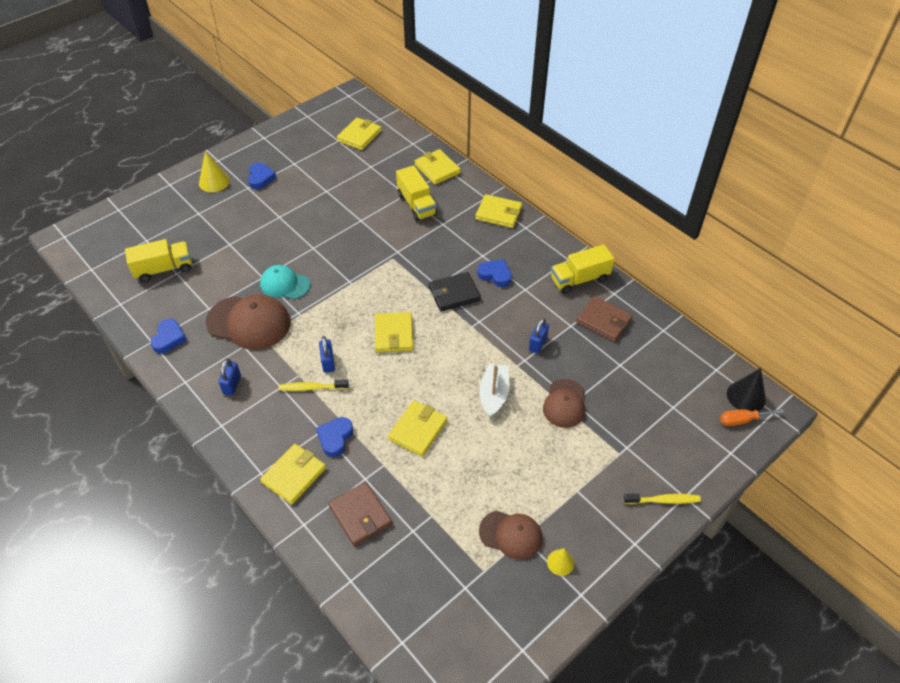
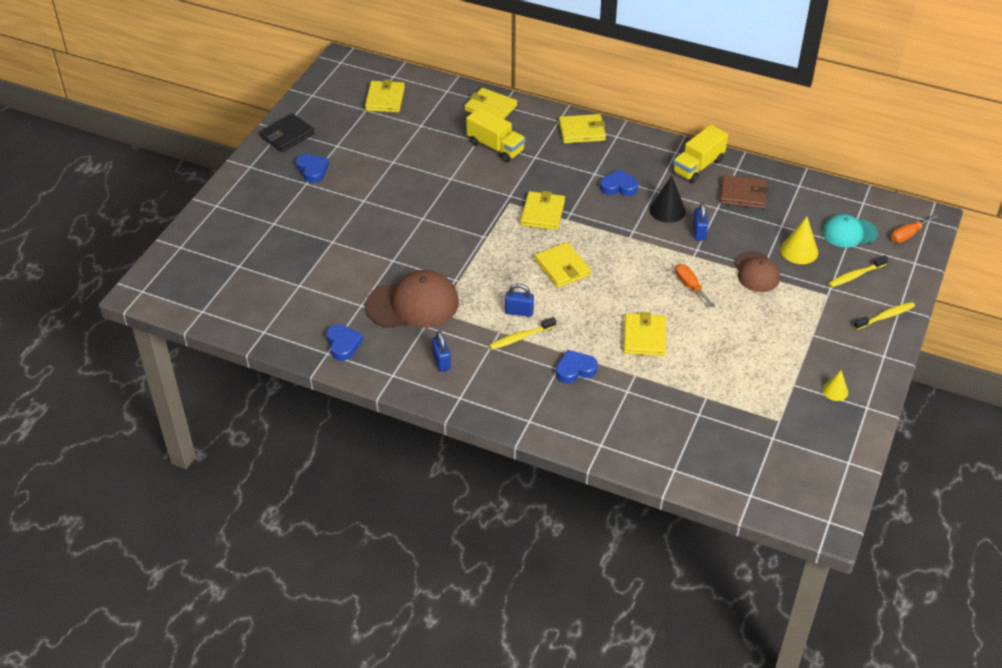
camera: 25 degrees left, 5 degrees down
yellow truck [125,239,192,282] -> none
yellow cone [199,151,230,192] -> yellow cone moved to [780,217,818,264]
turquoise cap [260,265,310,299] -> turquoise cap moved to [822,214,878,248]
yellow wallet [260,444,326,504] -> yellow wallet moved to [521,191,565,230]
blue heart [316,417,353,457] -> blue heart turned 75 degrees clockwise [556,350,598,383]
blue padlock [319,336,335,373] -> blue padlock turned 45 degrees counterclockwise [505,283,534,317]
brown wallet [329,482,392,546] -> none
black wallet [429,272,481,311] -> black wallet moved to [259,113,315,152]
white boat [479,363,510,418] -> orange screwdriver [675,264,715,308]
brown cap [479,511,542,560] -> none
black cone [727,368,766,411] -> black cone moved to [649,175,686,223]
none -> yellow toothbrush [828,255,888,288]

